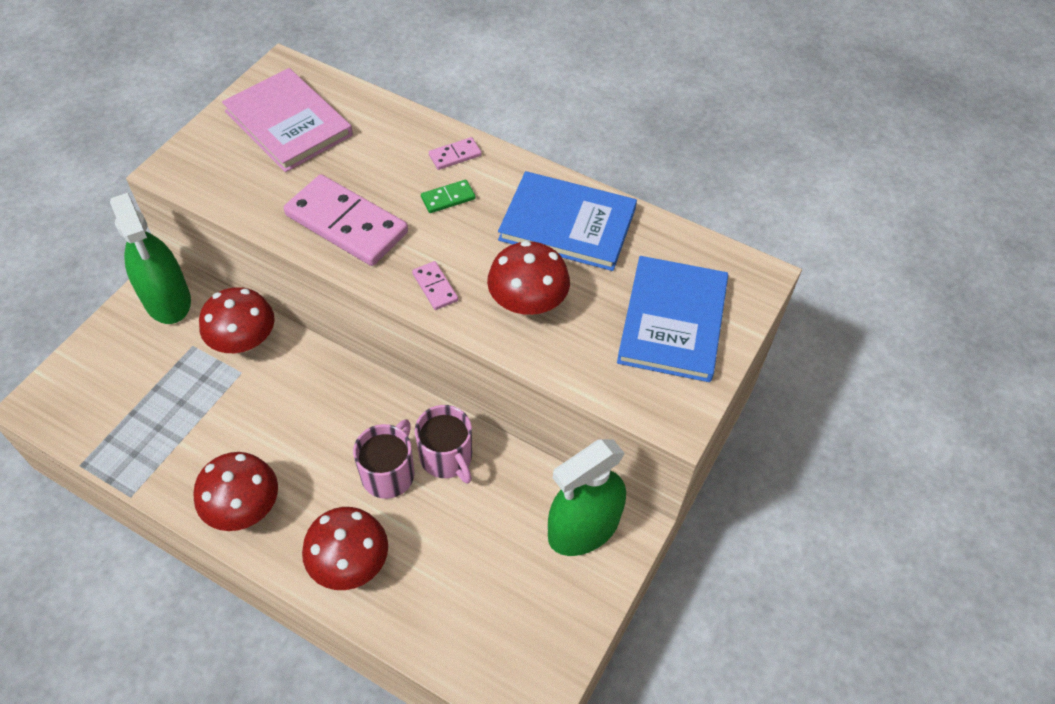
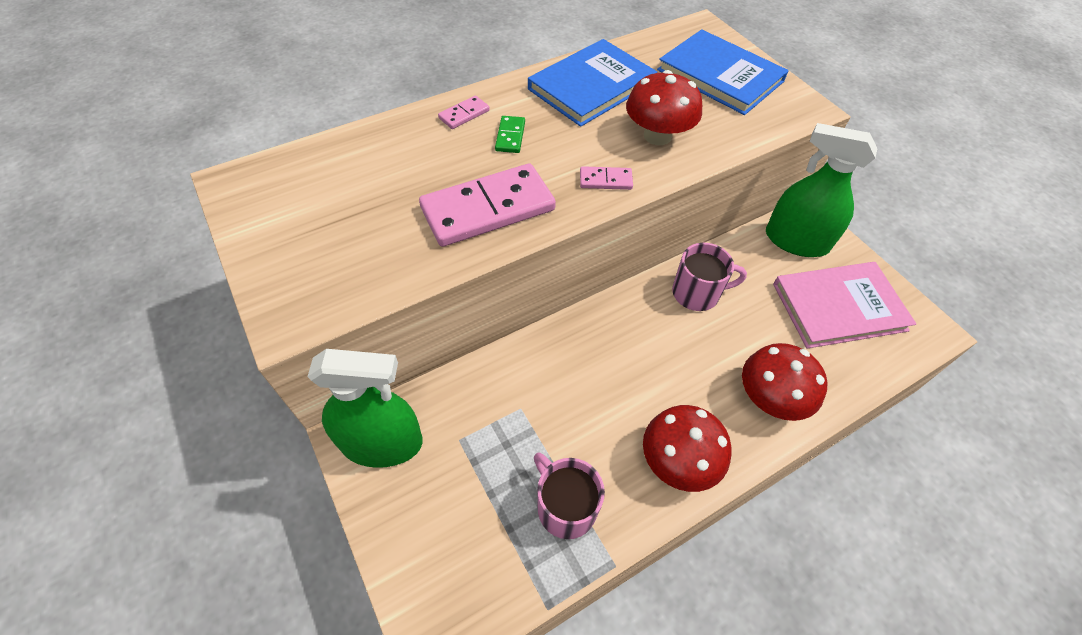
camera: 60 degrees left, 0 degrees up
red mushroom [199,287,275,353] -> none
pink book [222,68,353,172] -> pink book moved to [773,262,916,348]
pink mug [353,419,415,499] -> pink mug moved to [534,452,605,539]
pink domino [429,137,482,170] -> pink domino turned 45 degrees clockwise [438,95,490,129]
green spray bottle [548,439,626,556] -> green spray bottle turned 120 degrees clockwise [766,123,877,257]

